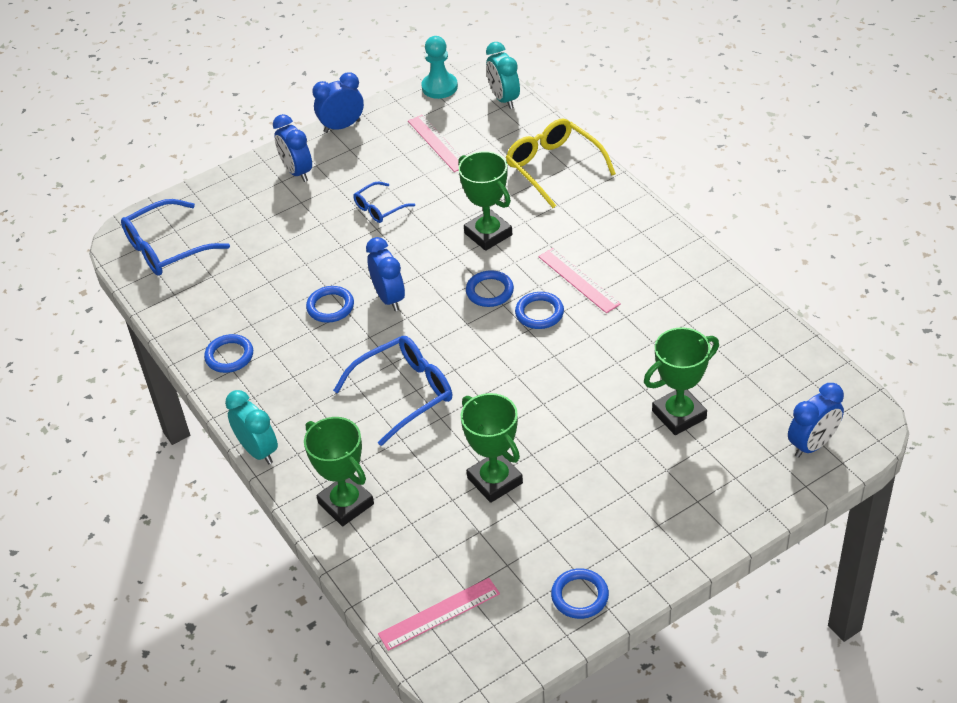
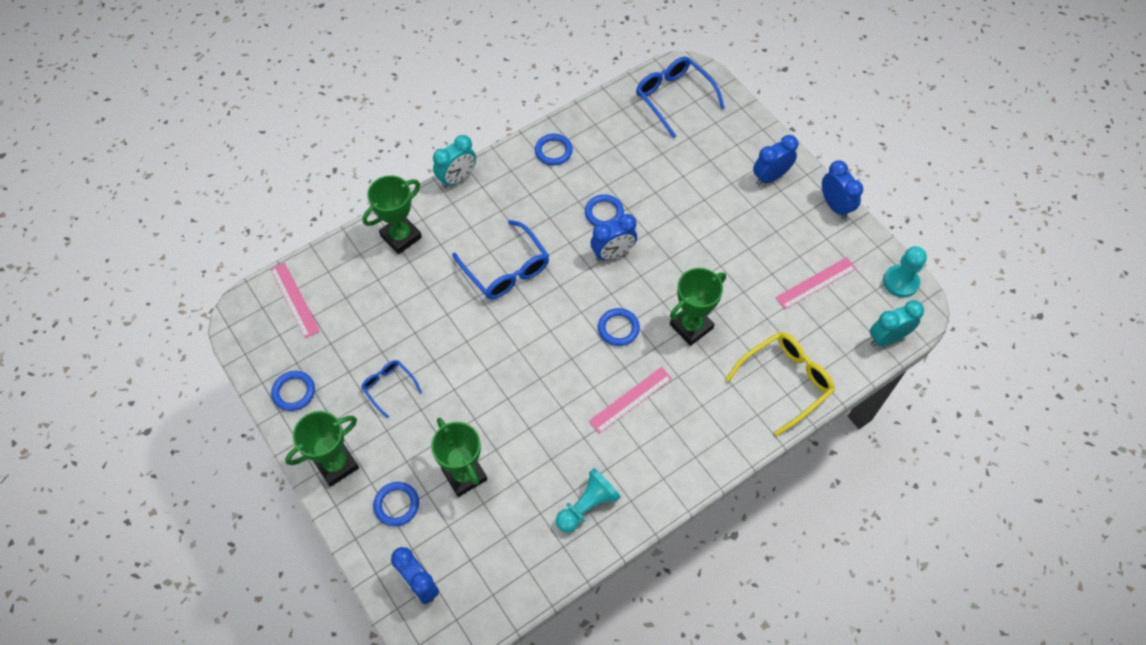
camera: 85 degrees right, 15 degrees up
blue glasses [353,182,415,223] -> blue glasses moved to [361,360,422,418]
green trophy [461,393,523,503] -> green trophy moved to [285,411,359,487]
blue ring [515,292,564,329] -> blue ring moved to [373,482,419,526]
none -> turquoise pawn [556,468,621,533]

